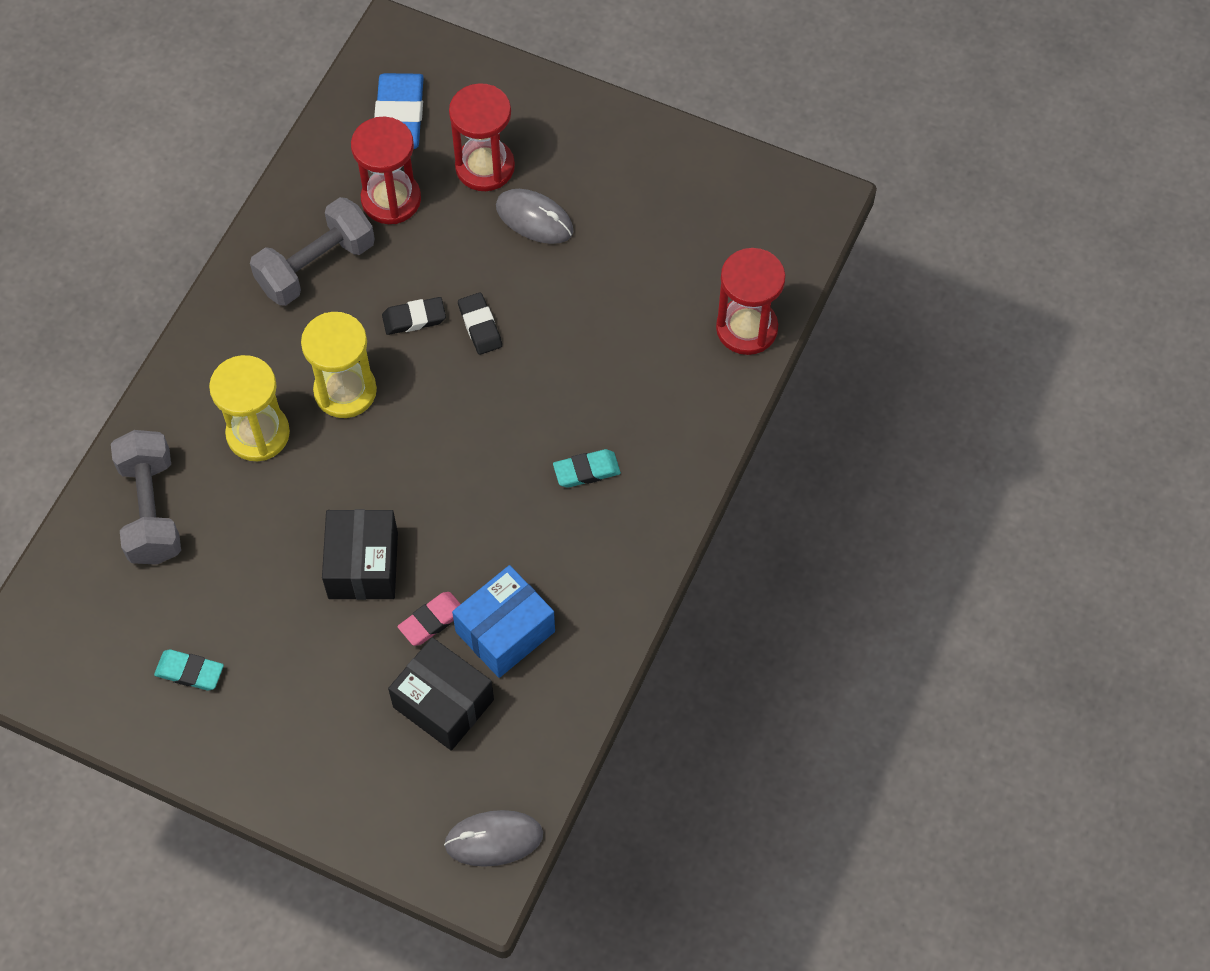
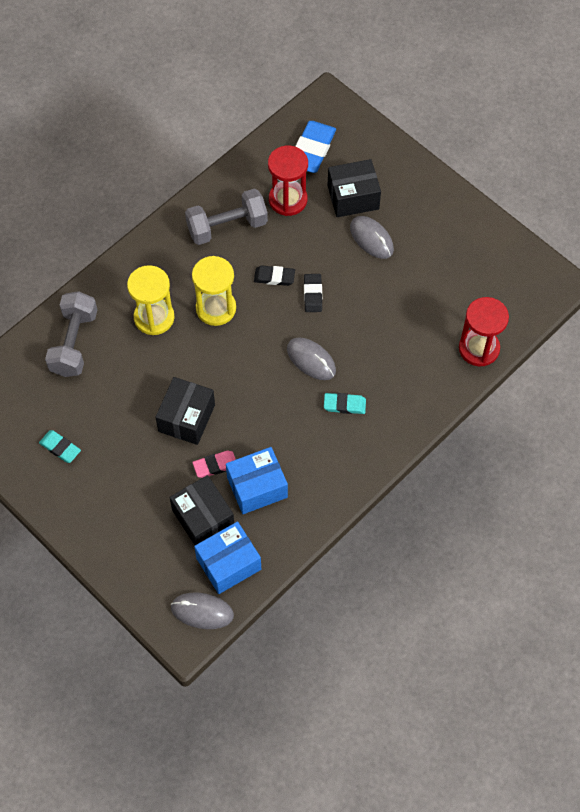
camera: 20 degrees right, 0 degrees up
red hourglass [449,83,515,191] -> black box [328,159,381,217]
none -> blue box [194,522,261,594]
none -> grey mouse [287,337,336,380]

